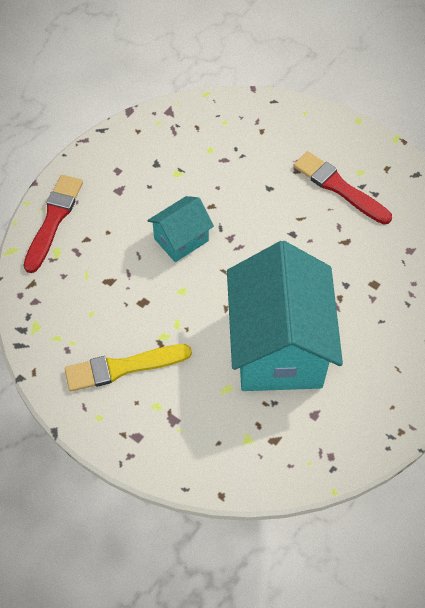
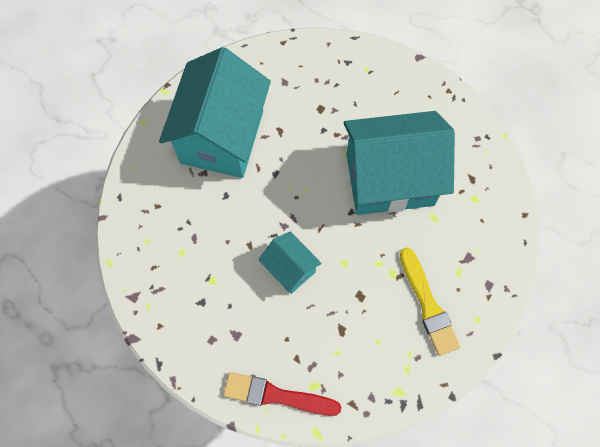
camera: 95 degrees left, 10 degrees up
red brush [293,151,392,224] -> turquoise house [159,47,271,178]

